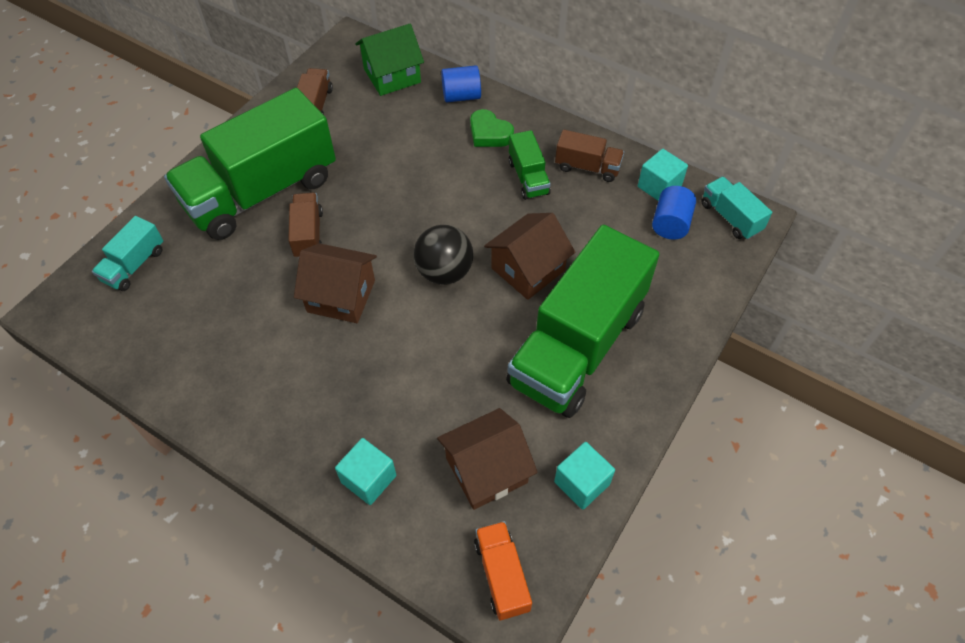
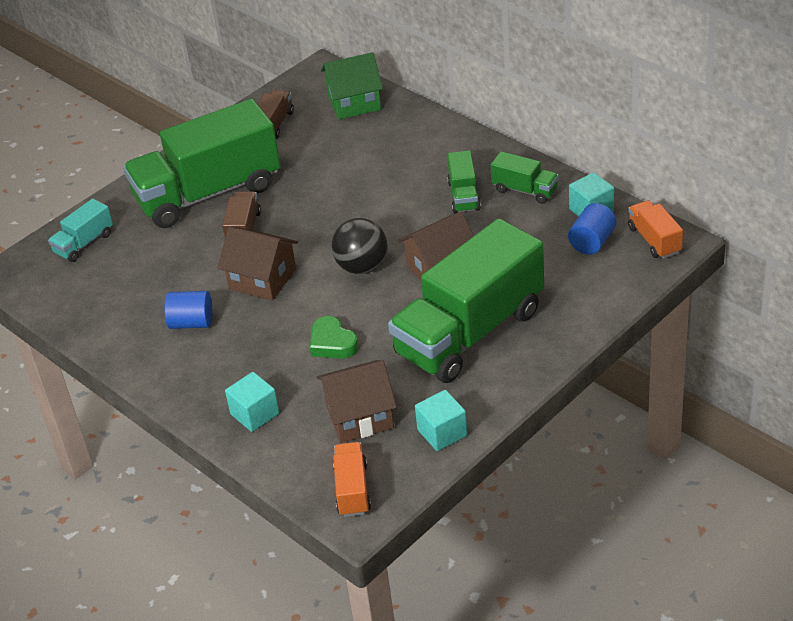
camera: 15 degrees right, 15 degrees down
blue cylinder [441,65,481,103] -> blue cylinder moved to [164,291,212,329]
green heart [470,109,514,147] -> green heart moved to [310,316,358,359]
brown truck [555,130,624,182] -> green truck [490,151,558,204]
turquoise truck [701,177,772,240] -> orange truck [628,200,683,259]

